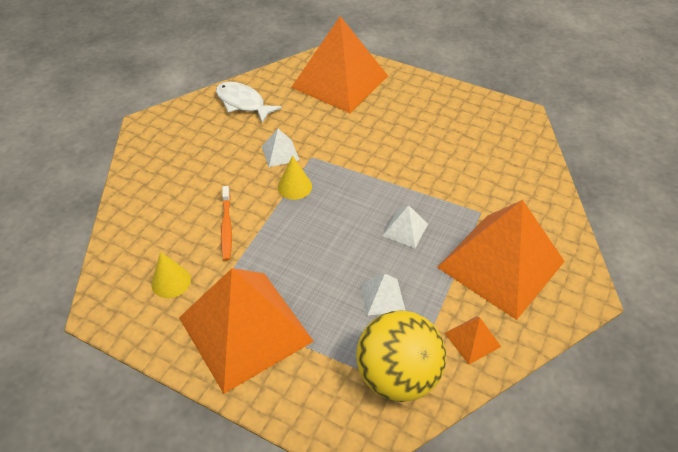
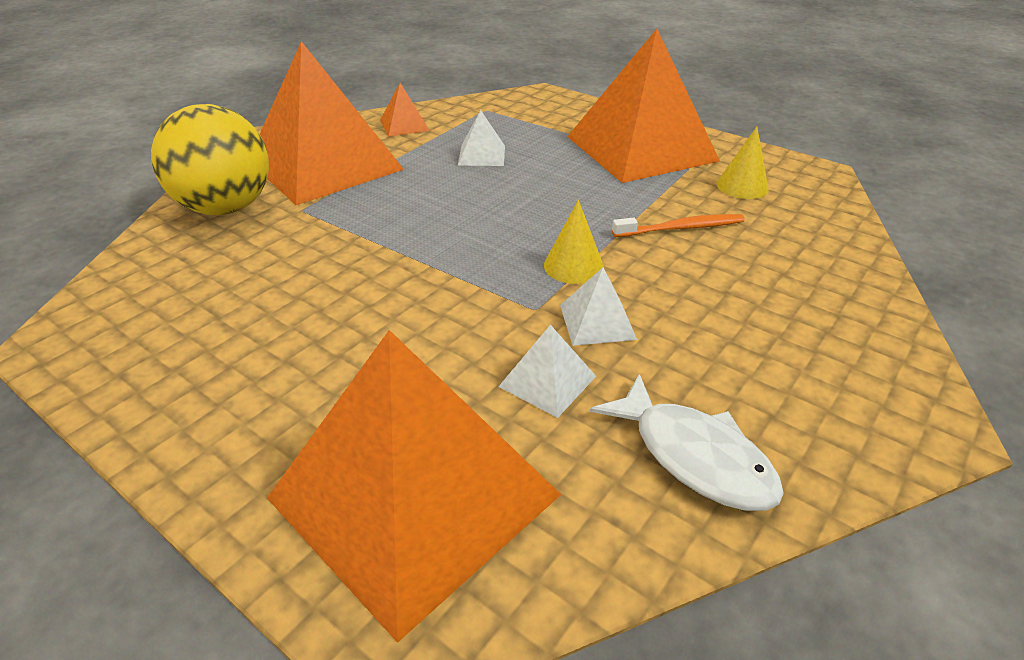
camera: 170 degrees left, 10 degrees down
orange toothbrush [221,186,232,261] -> orange toothbrush turned 75 degrees clockwise [612,214,745,237]
yellow ball [356,311,446,402] -> yellow ball moved to [151,104,269,215]
white pyramid [383,205,428,248] -> white pyramid moved to [498,325,596,418]

